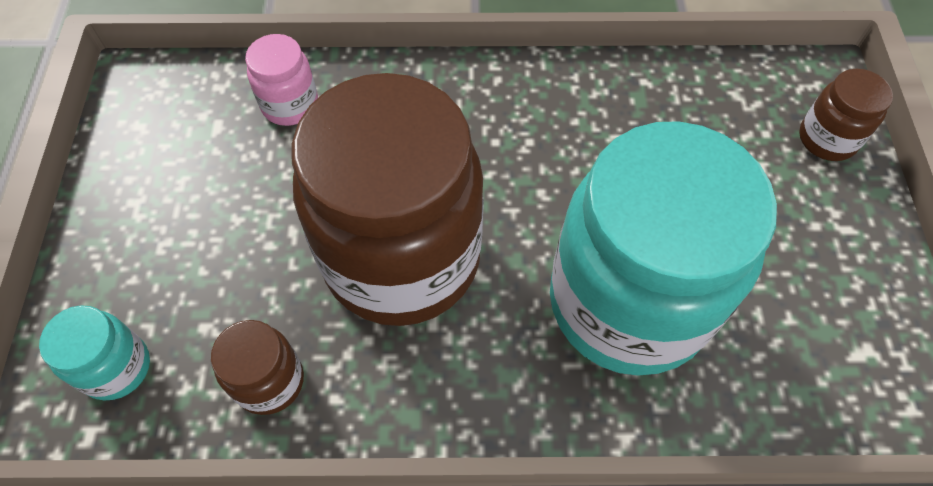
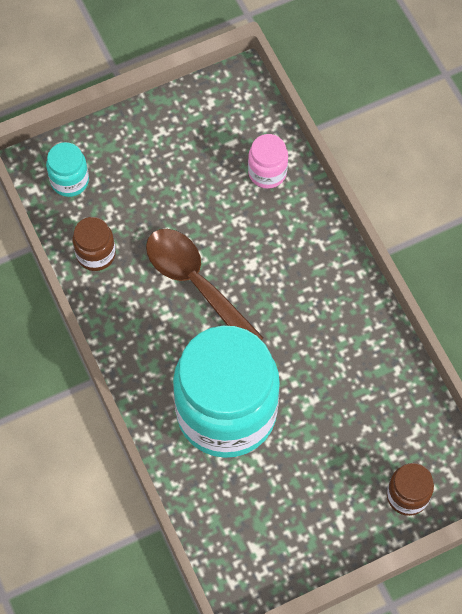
camera: 65 degrees right, 5 degrees up
brown jar [291,73,484,326] -> brown spoon [146,229,263,340]

